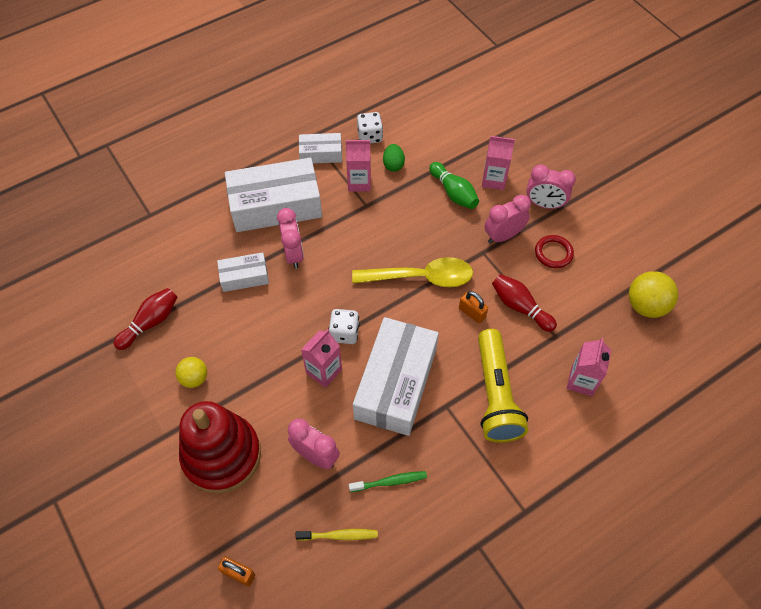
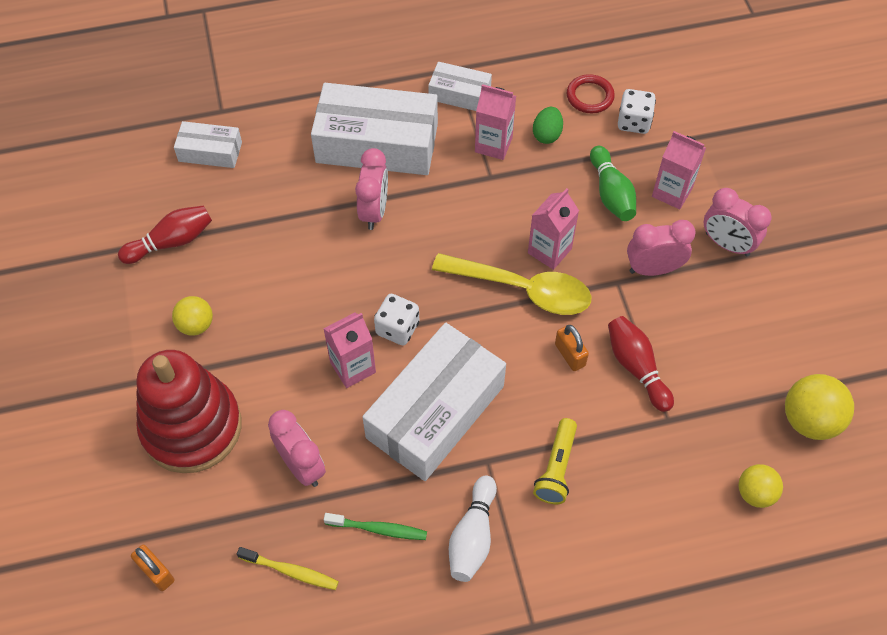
camera: 20 degrees right, 0 degrees up
white box [217,252,269,292] -> white box moved to [174,121,242,168]
white dice [357,112,383,144] -> white dice moved to [618,89,656,134]
yellow flashlight [478,329,528,442] -> yellow flashlight [533,418,577,504], size x0.57
red ring [535,235,574,268] -> red ring moved to [567,74,615,113]
pink carton [567,338,611,396] -> pink carton moved to [528,188,579,270]
none -> white bowling pin [449,475,497,582]
none -> yellow ball [738,464,783,508]

